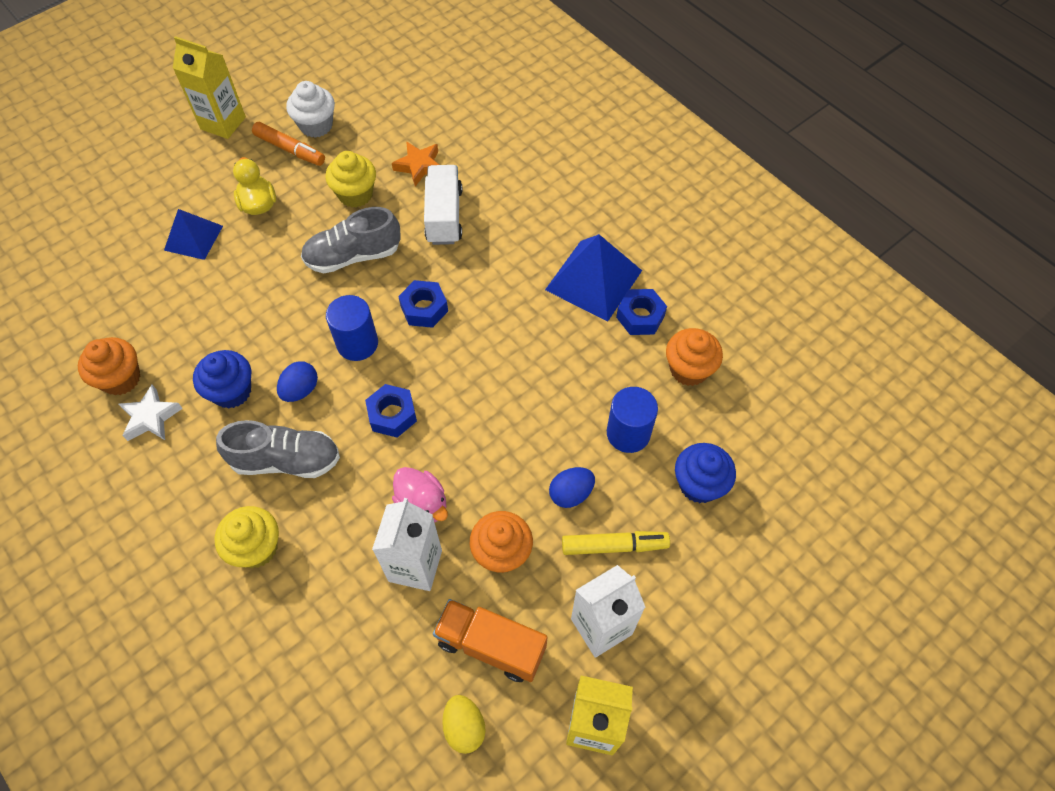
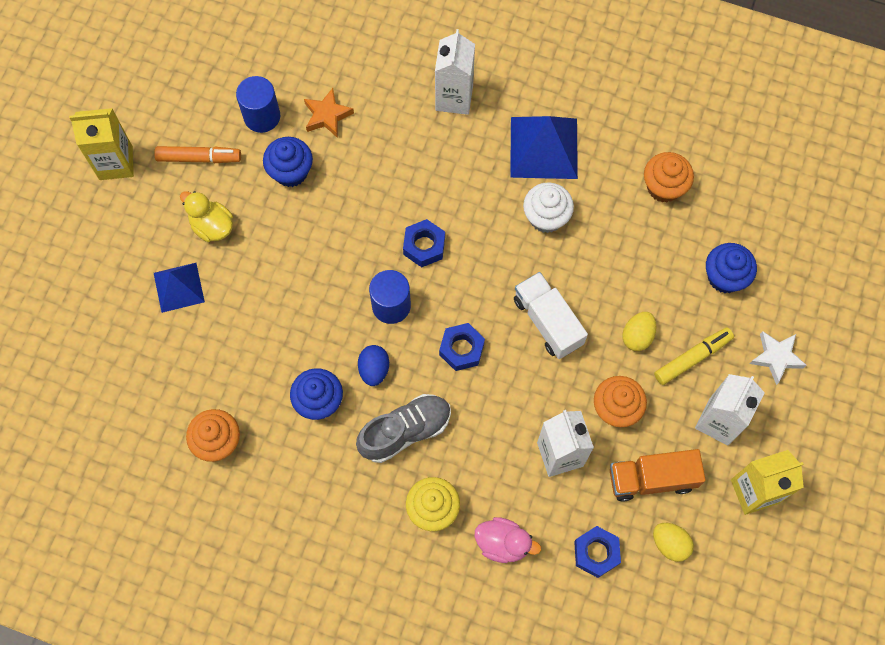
camera: 30 degrees left, 10 degrees up
white star [119,384,183,441] -> white star moved to [750,331,807,385]
white cupcake [286,81,335,138] -> white cupcake moved to [523,182,574,233]
grey shoe [301,207,401,273] -> none
yellow cupcake [325,151,376,207] -> blue cupcake [263,137,313,187]
pink duck [392,467,448,523] -> pink duck moved to [475,517,541,563]
white truck [424,165,463,245] -> white truck moved to [514,272,588,359]
blue egg [549,467,595,508] -> yellow egg [622,312,657,351]
blue cylinder [607,387,658,453] -> blue cylinder moved to [236,76,280,133]
blue nut [616,289,667,335] -> blue nut moved to [574,526,621,578]
none -> white carton [435,29,475,115]

